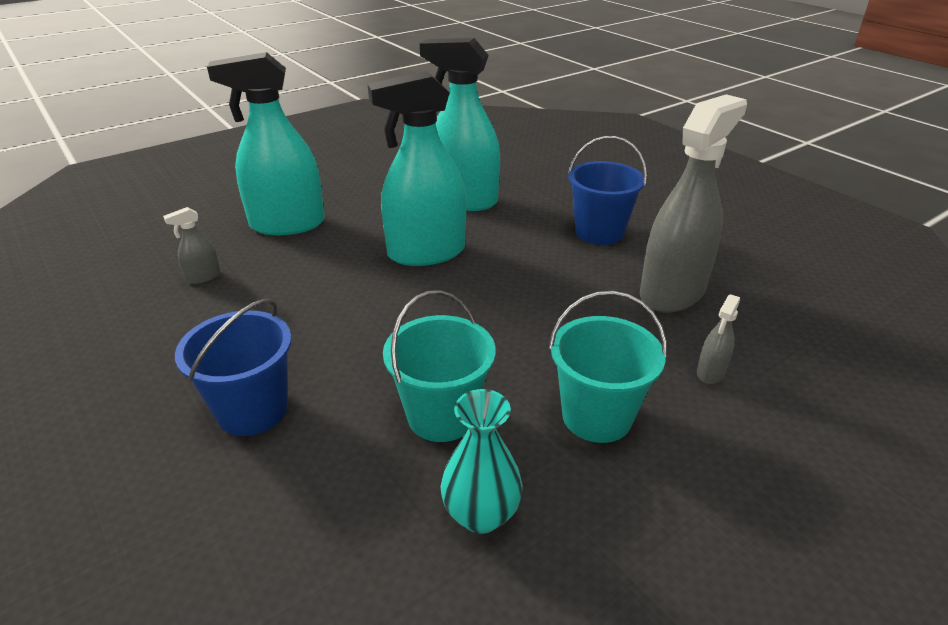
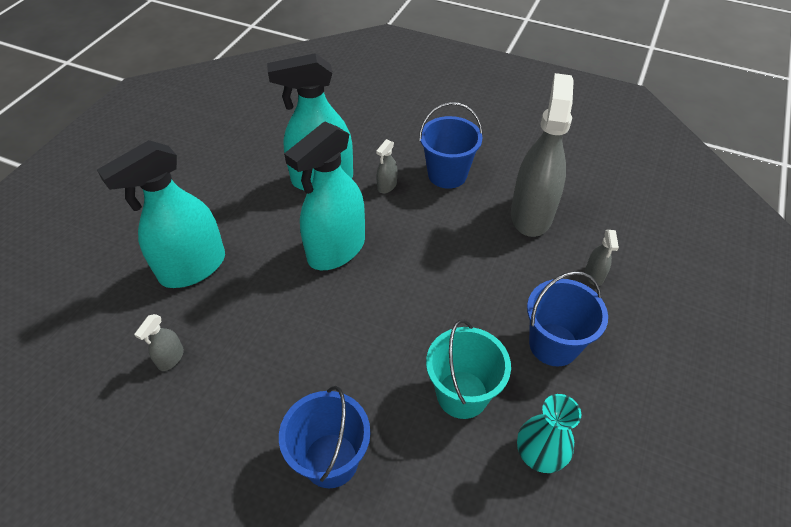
camera: 30 degrees left, 15 degrees up
turquoise bucket [549,291,667,443] -> blue bucket [527,271,608,366]
none -> grey spray bottle [376,139,397,193]

